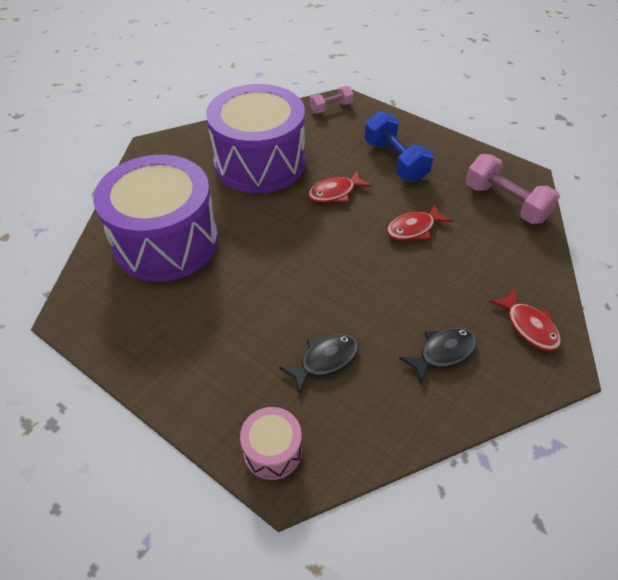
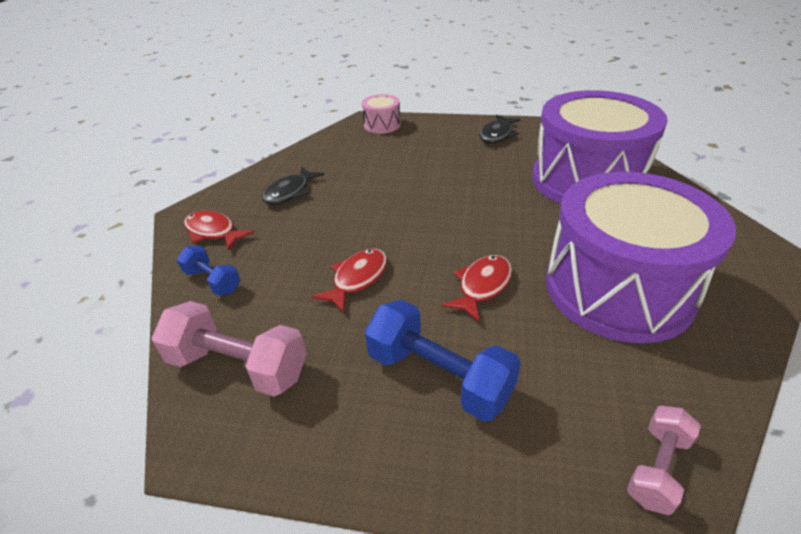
camera: 155 degrees right, 10 degrees down
black fish [279,334,359,394] -> black fish moved to [479,115,520,143]
none -> blue dumbbell [176,246,240,296]

